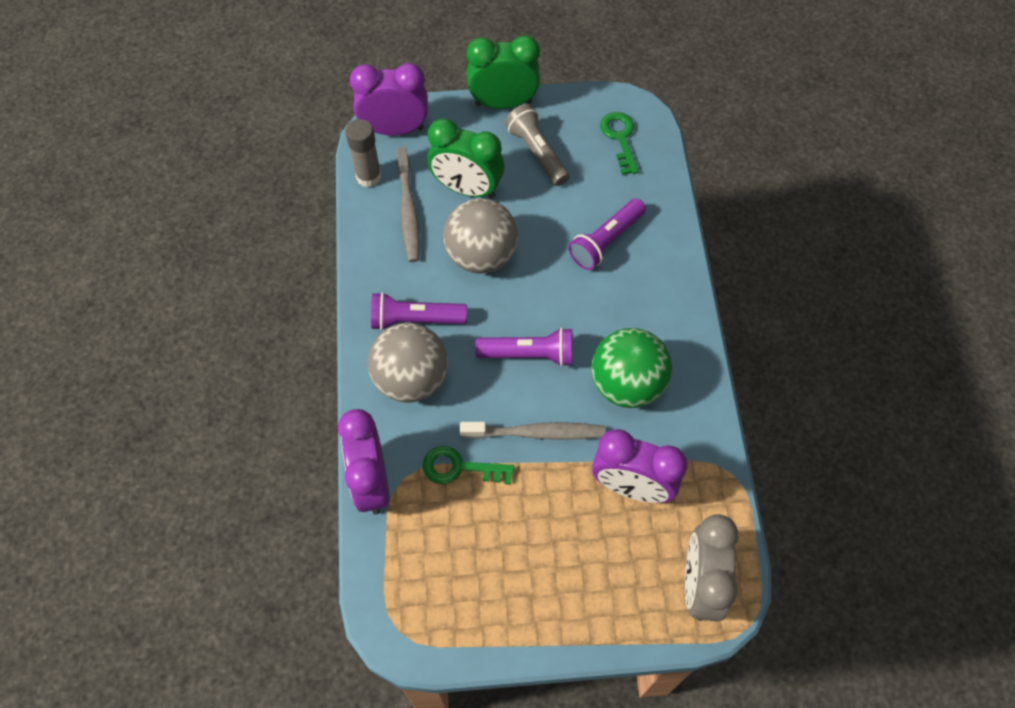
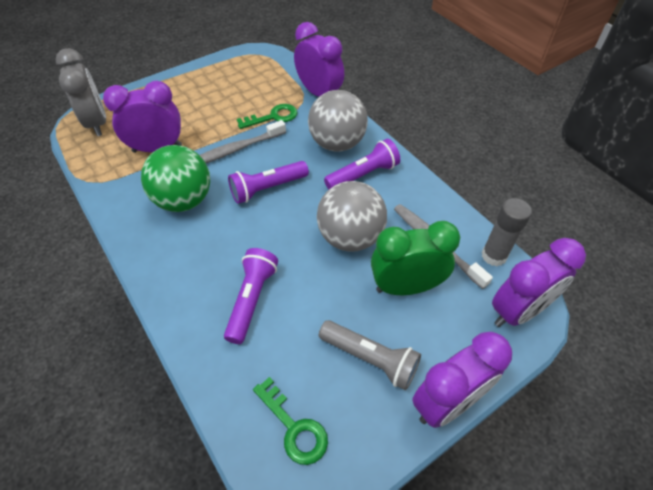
camera: 150 degrees right, 10 degrees down
green clock [467,35,540,109] -> purple clock [412,332,512,428]

